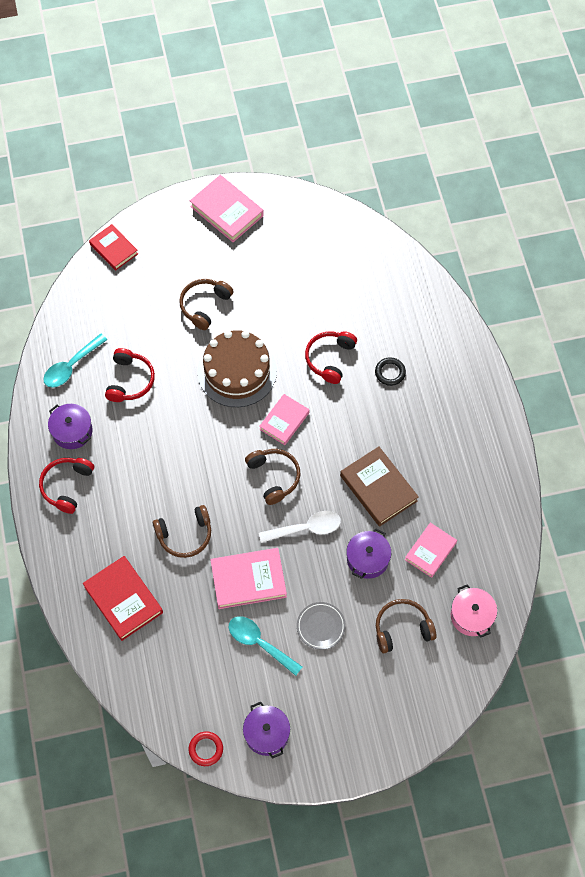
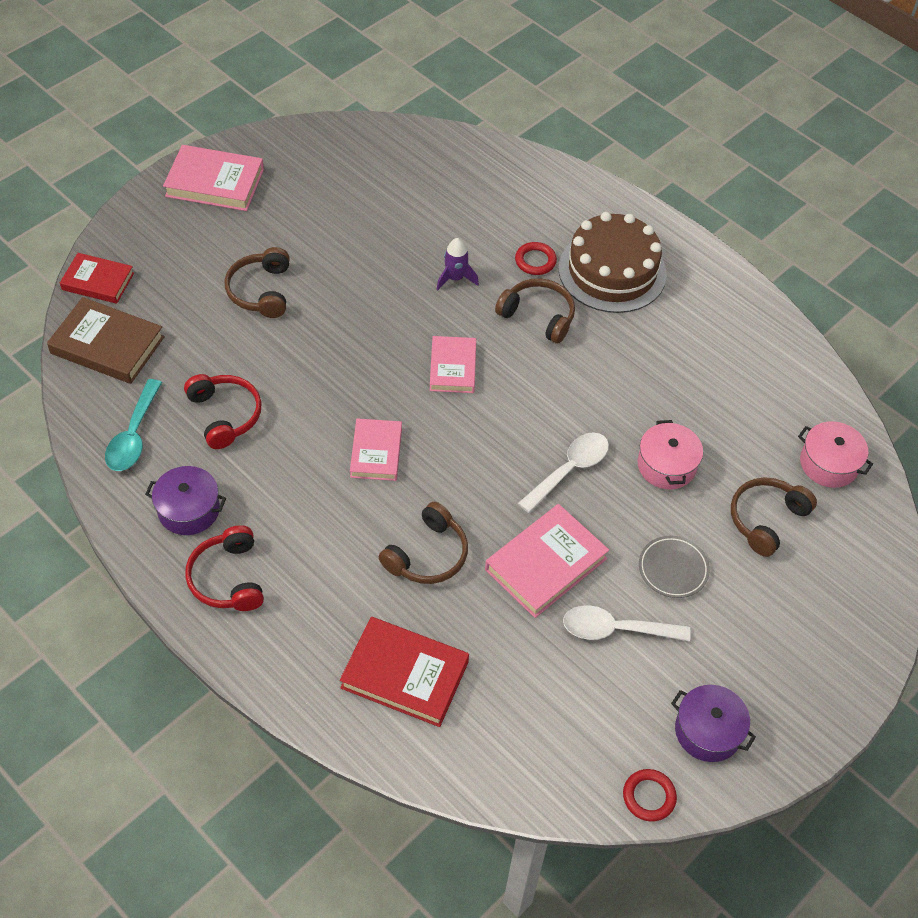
camera: 35 degrees left, 10 degrees down
brown cake [197,330,277,407] -> brown cake moved to [559,212,667,313]
turquoise spoon [229,616,302,676] -> white spoon [563,605,691,641]
brown headphones [245,449,300,505] -> brown headphones moved to [495,278,575,344]
red headphones [305,331,357,384] -> purple rocket [437,238,479,290]
brown book [340,446,419,527] -> brown book moved to [47,297,165,384]
purple pot [346,528,391,579] -> pink pot [638,420,703,489]
black ring [375,357,406,386] -> red ring [515,242,557,275]
pink book [405,523,457,578] -> pink book moved to [350,418,402,481]

